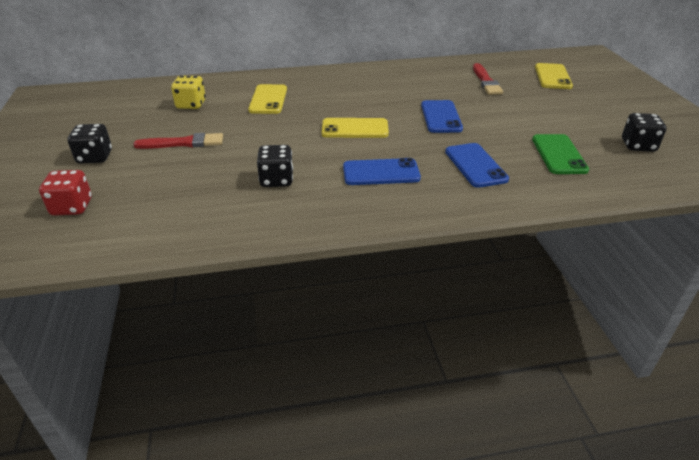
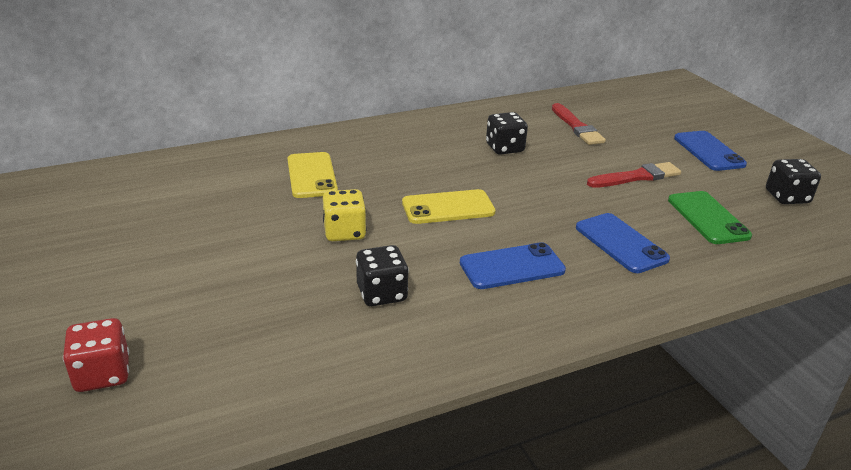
camera: 15 degrees left, 5 degrees down
black dice [67,124,112,163] -> black dice moved to [486,112,528,155]
red brush [133,133,223,149] -> red brush moved to [587,162,681,188]
yellow dice [171,76,206,109] -> yellow dice moved to [323,189,366,241]
blue phone [421,100,463,133] -> blue phone moved to [674,131,747,171]
yellow phone [535,63,573,89] -> none

